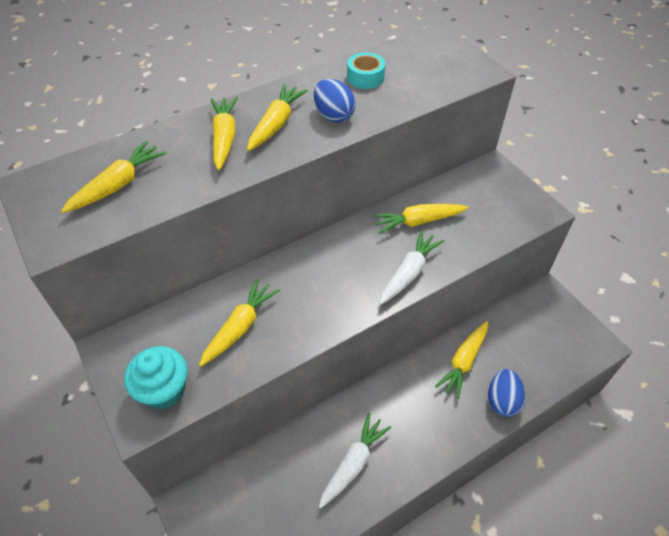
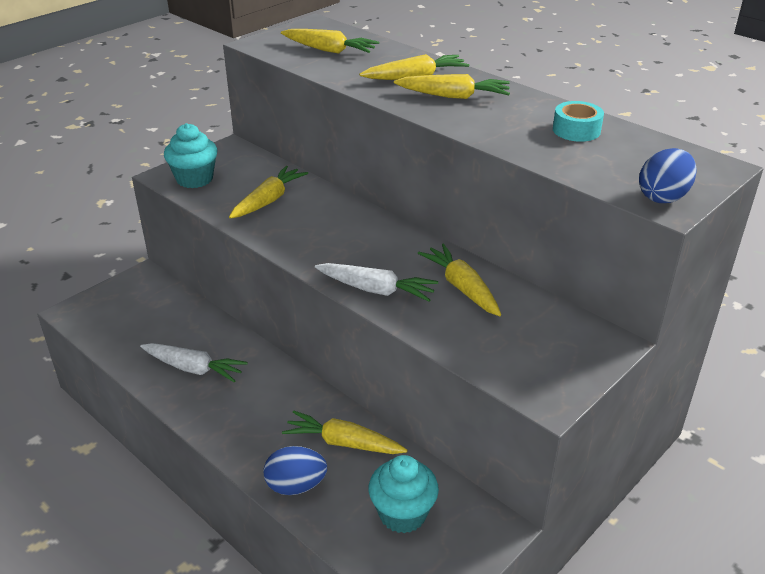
camera: 75 degrees right, 15 degrees down
yellow carrot [199,279,280,367] -> yellow carrot turned 75 degrees counterclockwise [229,166,308,219]
blue egg [314,79,356,123] -> blue egg moved to [639,148,697,203]
none -> turquoise cupcake [368,455,439,533]

